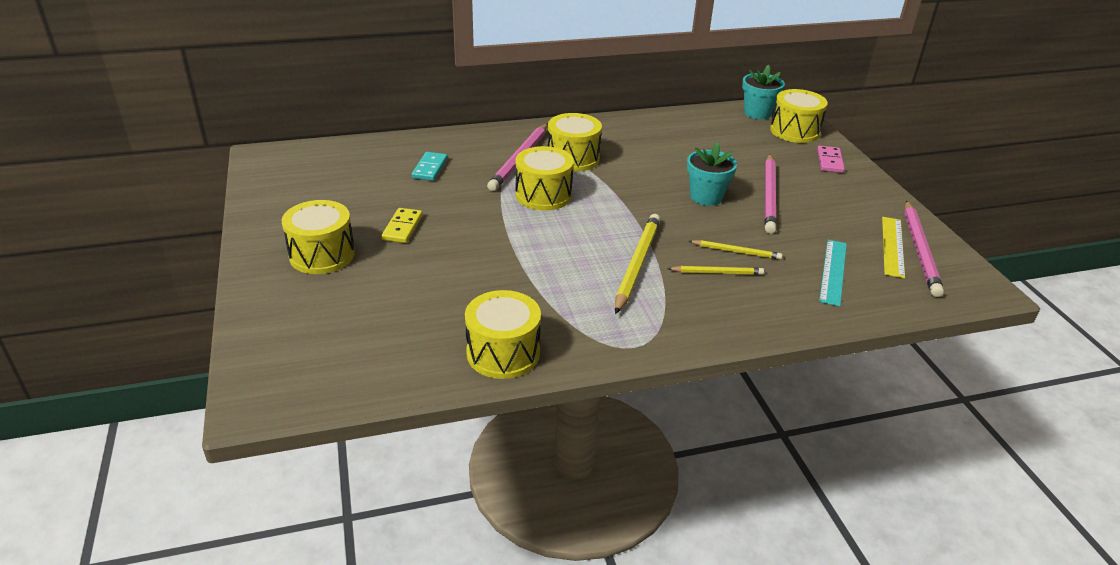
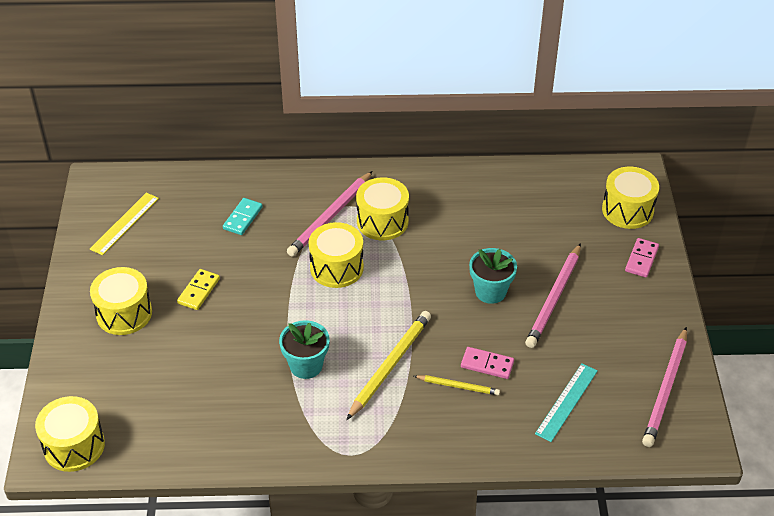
camera: 15 degrees right, 10 degrees up
yellow drum [465,290,541,379] -> yellow drum moved to [35,396,105,472]
yellow pencil [689,240,782,260] -> pink domino [461,347,514,379]
turquoise flower pot [742,65,785,120] -> turquoise flower pot moved to [279,320,330,379]
yellow ruler [882,217,905,278] -> yellow ruler moved to [90,193,159,255]

